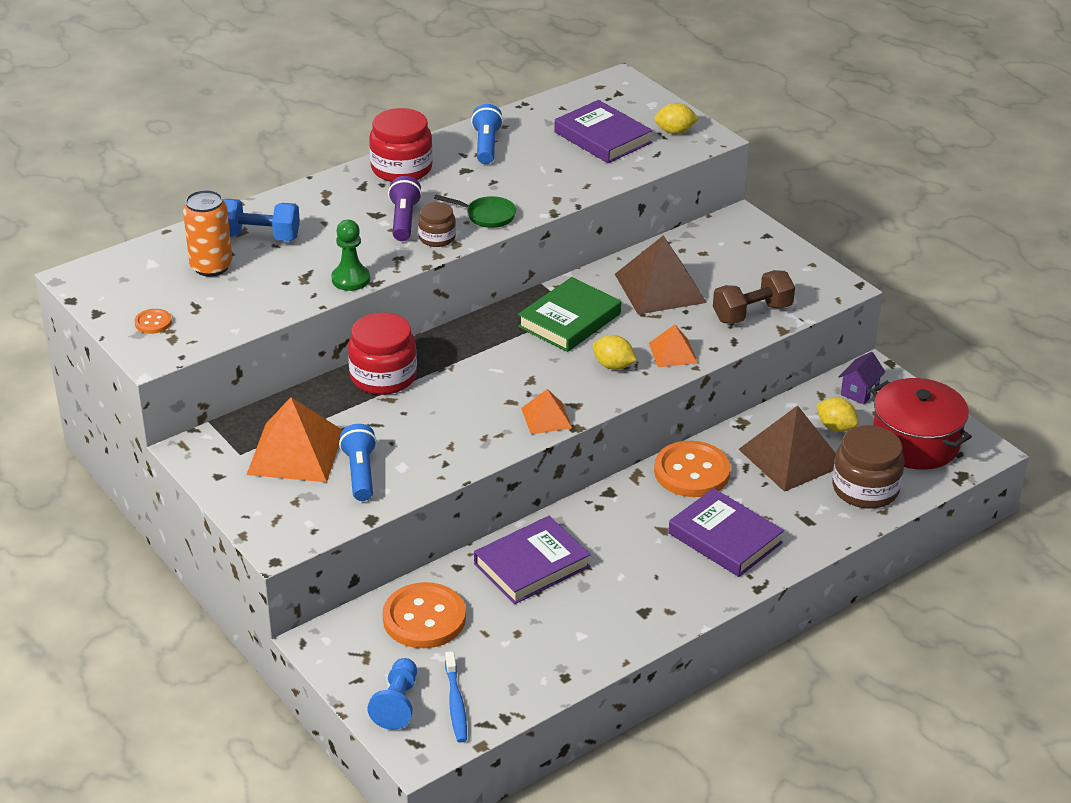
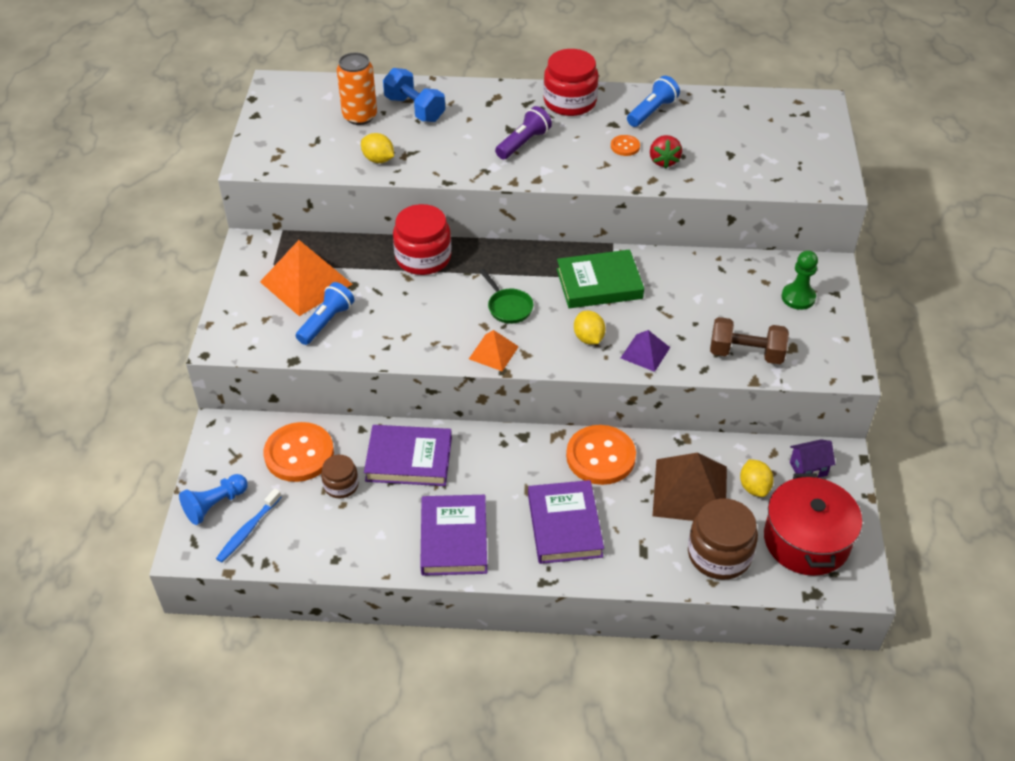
camera: 40 degrees right, 10 degrees up
orange button [134,309,172,334] -> orange button moved to [611,135,640,156]
green pawn [331,220,370,291] -> green pawn moved to [781,250,818,310]
brown jar [418,202,456,247] -> brown jar moved to [321,455,359,498]
green pan [434,195,516,228] -> green pan moved to [479,269,533,324]
purple book [554,100,653,163] -> purple book moved to [420,495,487,576]
brown pyramid [615,235,707,314] -> none
orange pyramid [649,325,698,367] -> purple pyramid [621,330,670,372]
yellow lemon [654,103,699,134] -> yellow lemon moved to [361,133,394,163]
none -> red strawberry [650,135,682,168]

